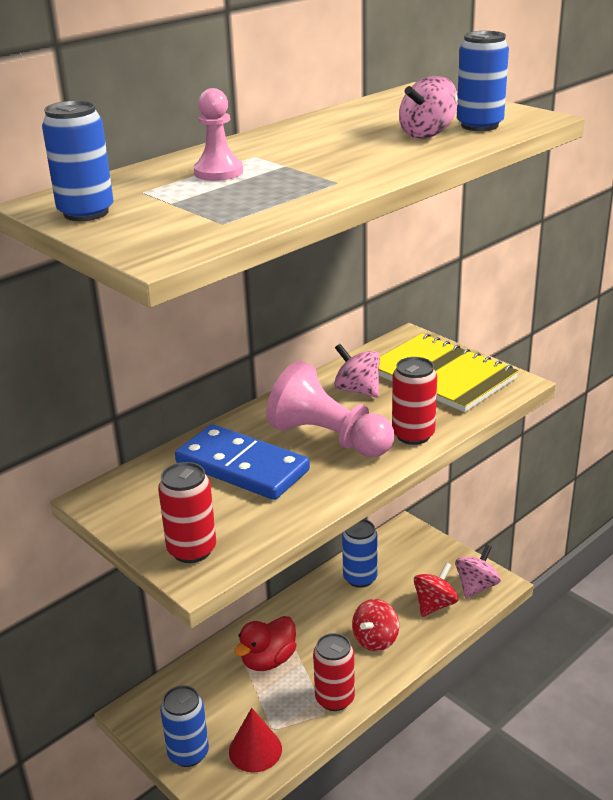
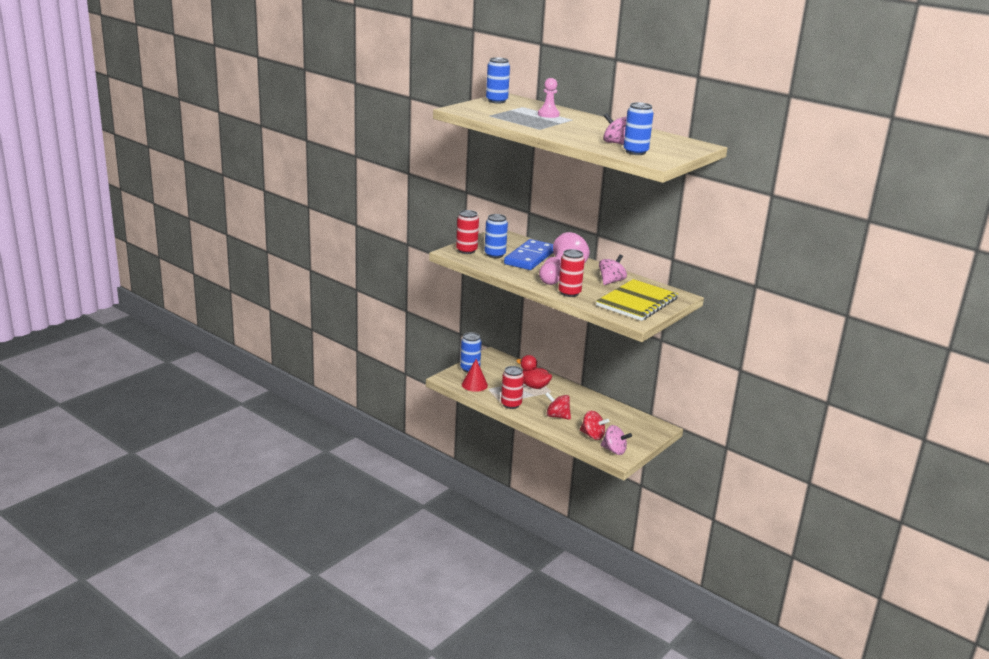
camera: 80 degrees right, 5 degrees down
blue can [342,519,378,588] -> blue can moved to [484,214,508,258]

